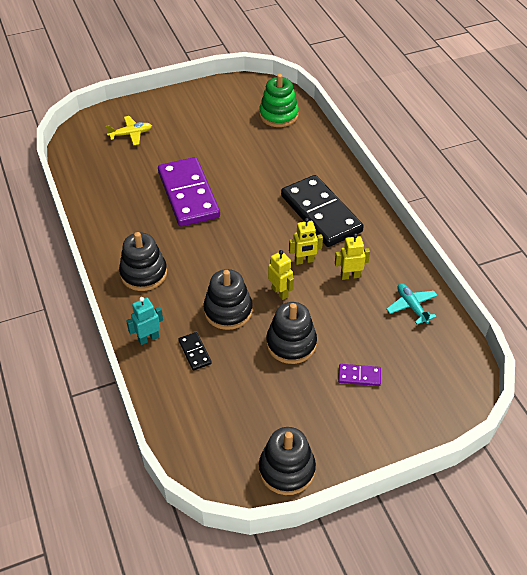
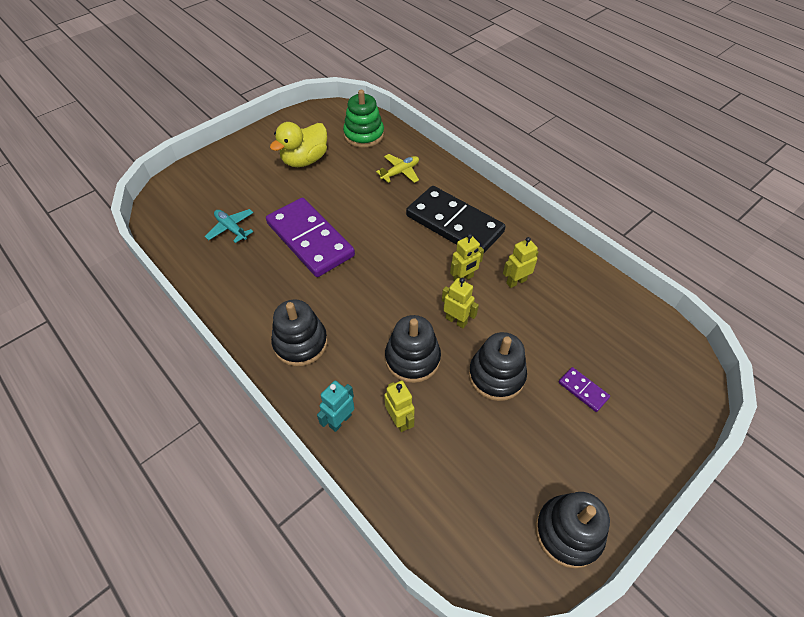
camera: 20 degrees left, 5 degrees up
yellow plane [106,116,152,146] -> yellow plane moved to [376,154,419,183]
black domino [178,332,212,371] -> yellow robot [384,381,415,432]
purple domino [338,364,381,386] -> purple domino turned 60 degrees clockwise [559,367,610,412]
turquoise plane [386,283,438,325] -> turquoise plane moved to [205,209,254,243]
none -> yellow duck [270,122,327,167]

